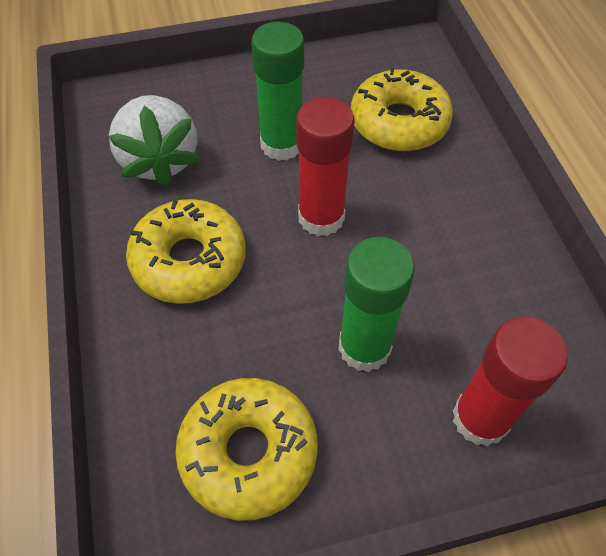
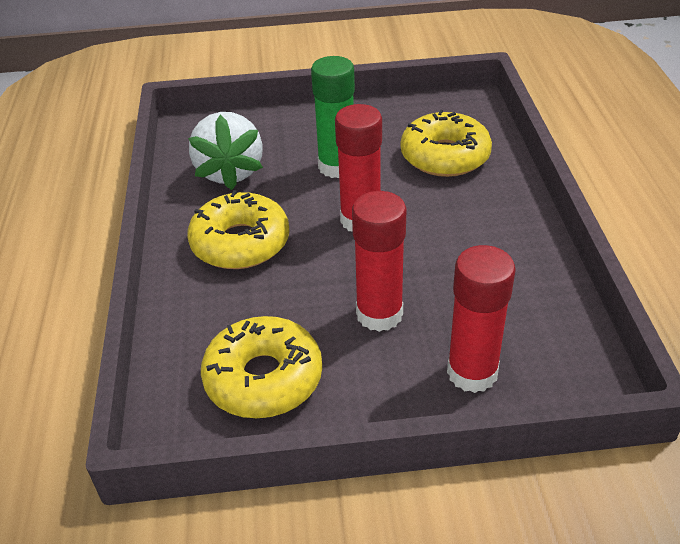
camera: 10 degrees right, 15 degrees down
green glue stick [338,237,415,372] -> red glue stick [352,191,406,332]

